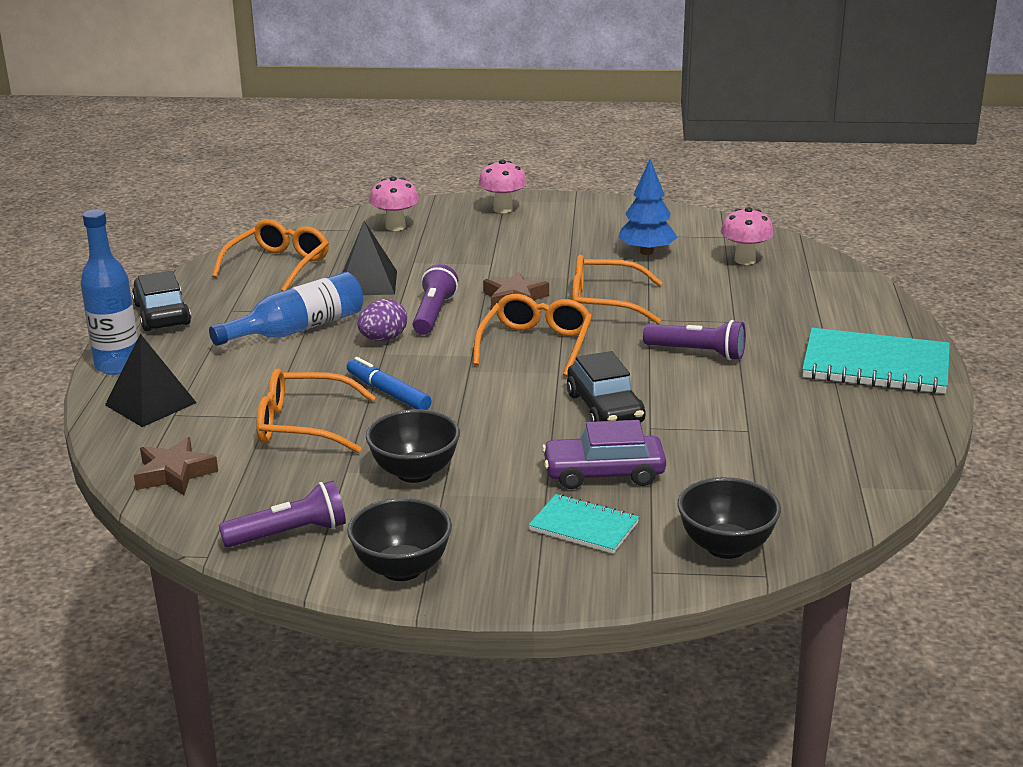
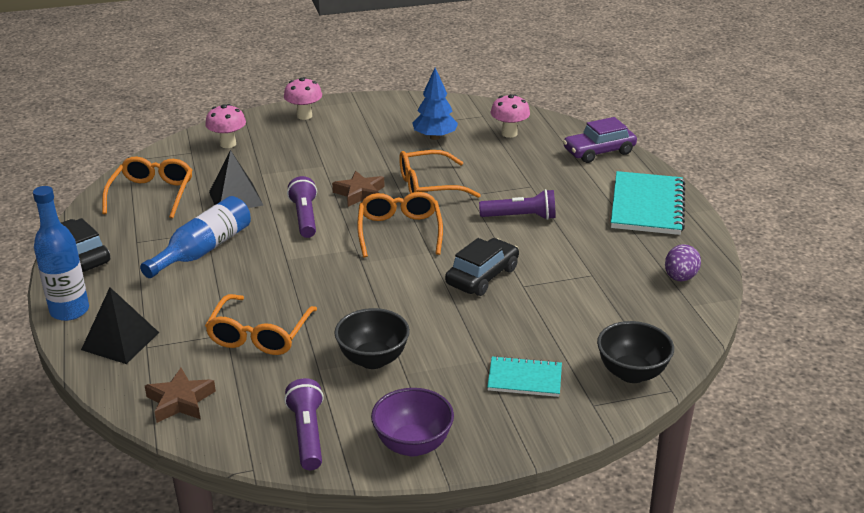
camera: 20 degrees left, 5 degrees up
purple flashlight [219,480,346,548] -> purple flashlight turned 60 degrees counterclockwise [284,378,324,470]
orange glasses [257,368,376,453] -> orange glasses turned 60 degrees counterclockwise [205,294,317,355]
blue marker [347,357,432,410] -> none
black bowl [347,498,452,581] -> purple bowl [371,388,454,456]
purple egg [358,299,407,341] -> purple egg moved to [665,244,701,281]
purple car [542,420,666,489] -> purple car moved to [563,117,637,163]
black car [567,351,645,422] -> black car turned 105 degrees counterclockwise [445,238,519,296]
turquoise notebook [802,328,950,394] -> turquoise notebook turned 75 degrees counterclockwise [611,171,685,235]

